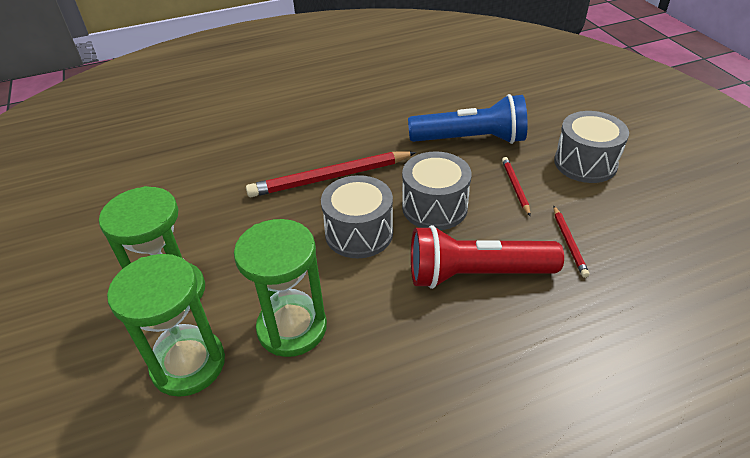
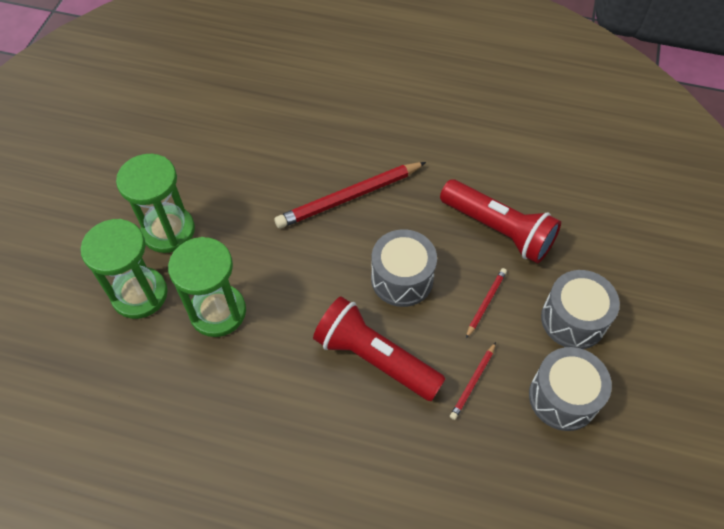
camera: 35 degrees right, 15 degrees up
red pencil [246,151,416,197] -> red pencil turned 45 degrees counterclockwise [274,162,426,228]
grey drum [321,175,393,258] -> grey drum moved to [529,347,612,431]
blue flashlight [408,94,528,144] -> red flashlight [440,179,561,264]

